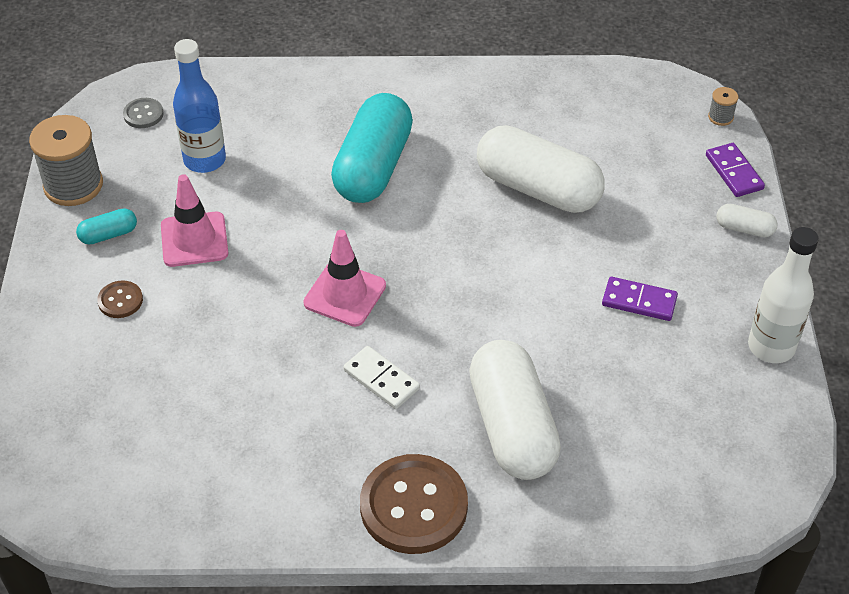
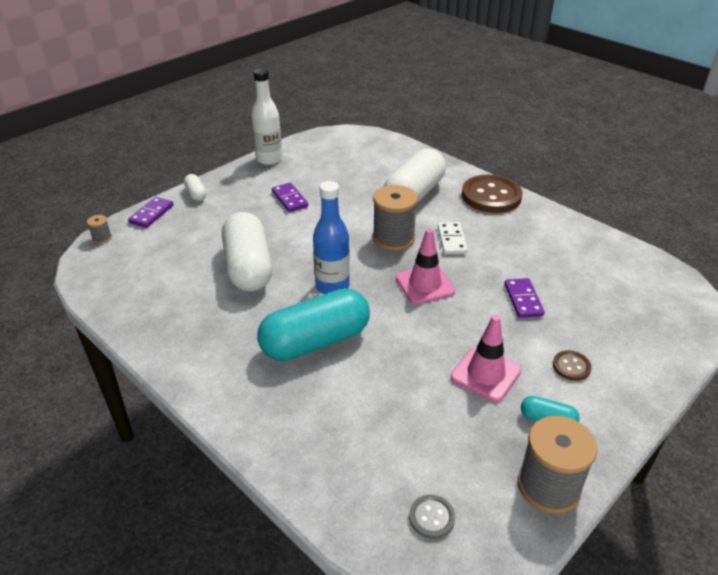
camera: 135 degrees left, 10 degrees down
blue bottle [173,39,226,173] -> blue bottle moved to [313,181,350,294]
none -> grey spool [373,185,418,251]
none -> purple domino [504,278,545,318]

